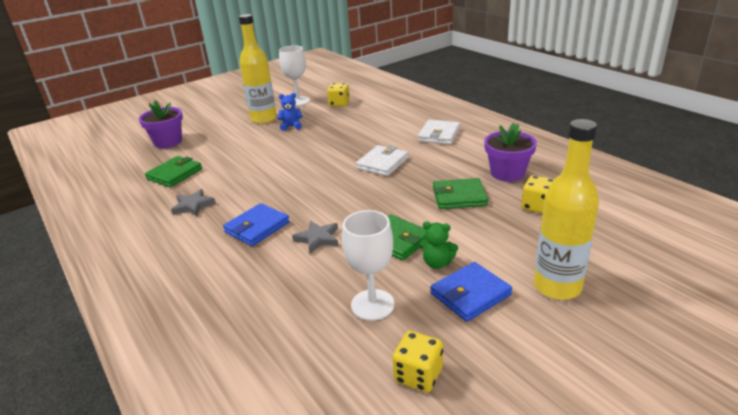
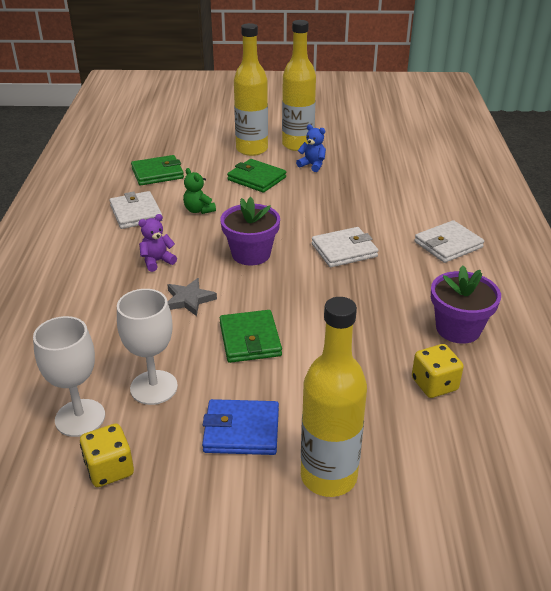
camera: 35 degrees right, 5 degrees up
purple flower pot [139,100,183,148] -> purple flower pot moved to [220,197,280,265]
grey star [171,189,216,216] -> white wallet [110,191,163,229]
blue wallet [223,203,290,246] -> purple teddy bear [138,214,177,272]
white goblet [279,46,310,106] -> white goblet moved to [33,316,105,437]
yellow dice [327,83,350,106] -> none
green teddy bear [419,221,458,269] -> green teddy bear moved to [183,168,216,214]
green wallet [433,178,488,209] -> green wallet moved to [227,159,286,193]
none -> yellow bottle [234,23,268,156]

